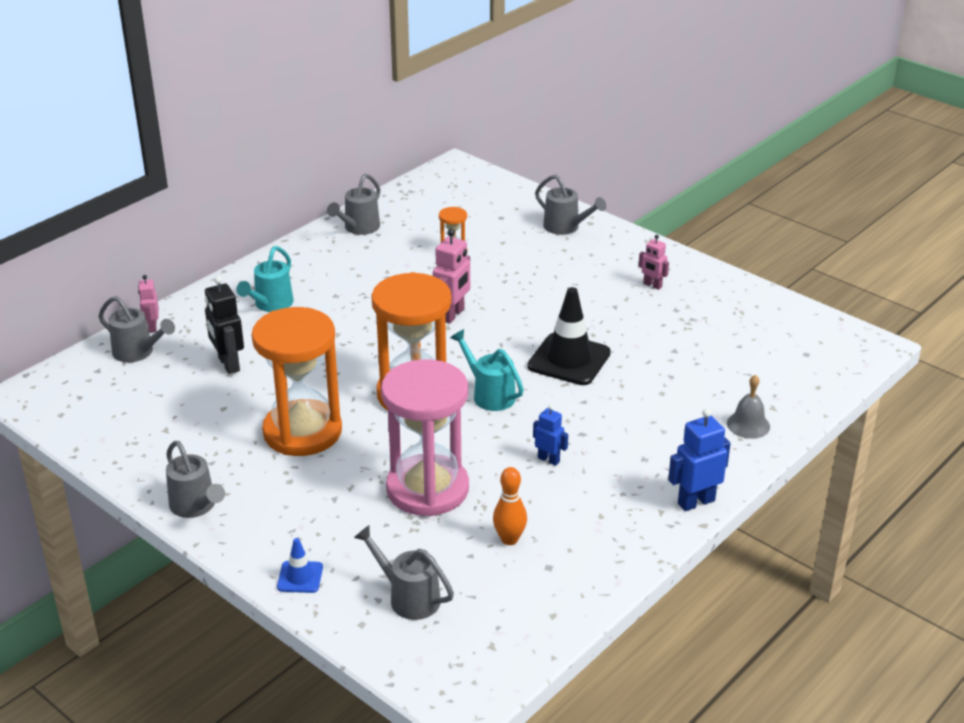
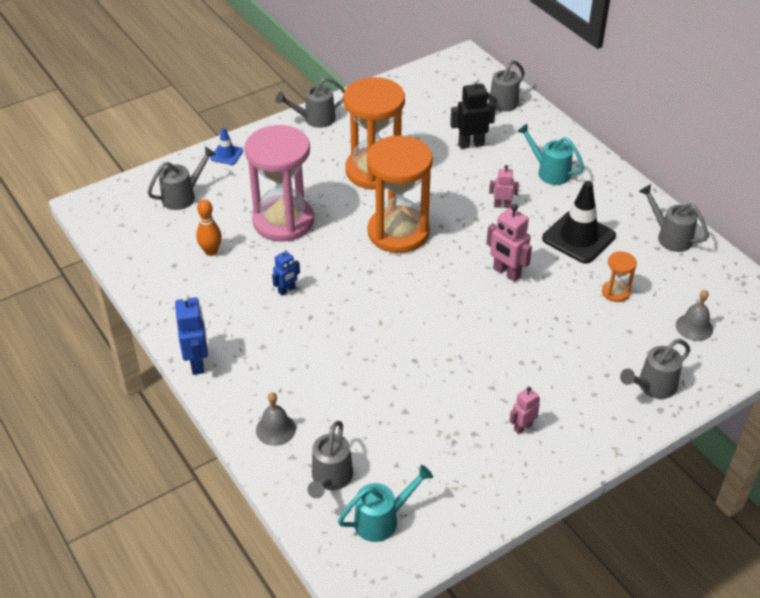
camera: 105 degrees right, 10 degrees up
pink robot [138,275,159,332] -> pink robot moved to [489,165,519,208]
turquoise watering can [450,329,524,411] -> turquoise watering can moved to [338,465,433,542]
black traffic cone [527,287,611,385] -> black traffic cone moved to [542,181,616,264]
none -> grey watering can [307,421,353,498]
none -> grey bell [676,290,713,341]

